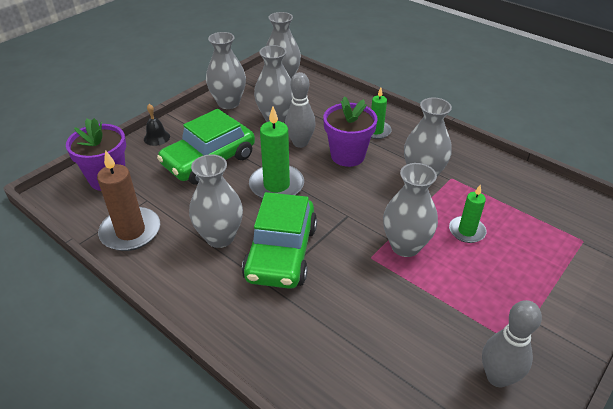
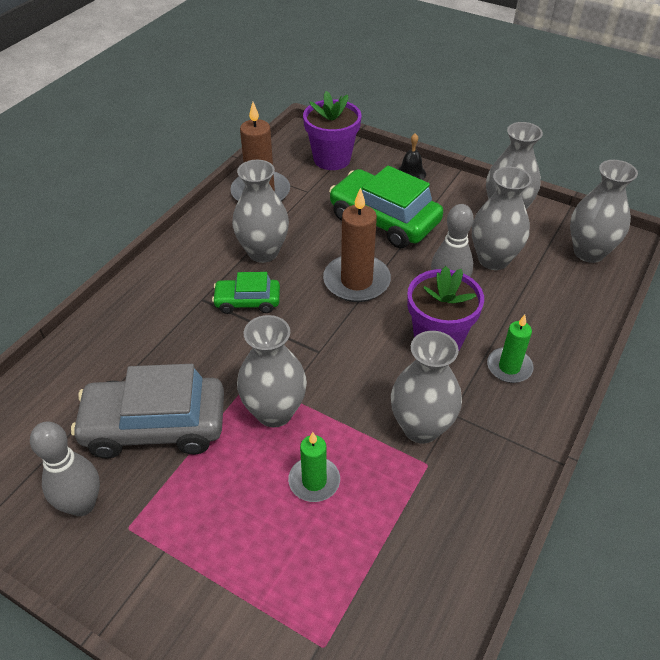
camera: 80 degrees right, 5 degrees up
green car [242,192,317,289] -> green car [212,272,280,314], size x0.54
green candle [249,107,304,199] -> brown candle [323,188,391,302]
none -> grey car [71,364,224,458]

